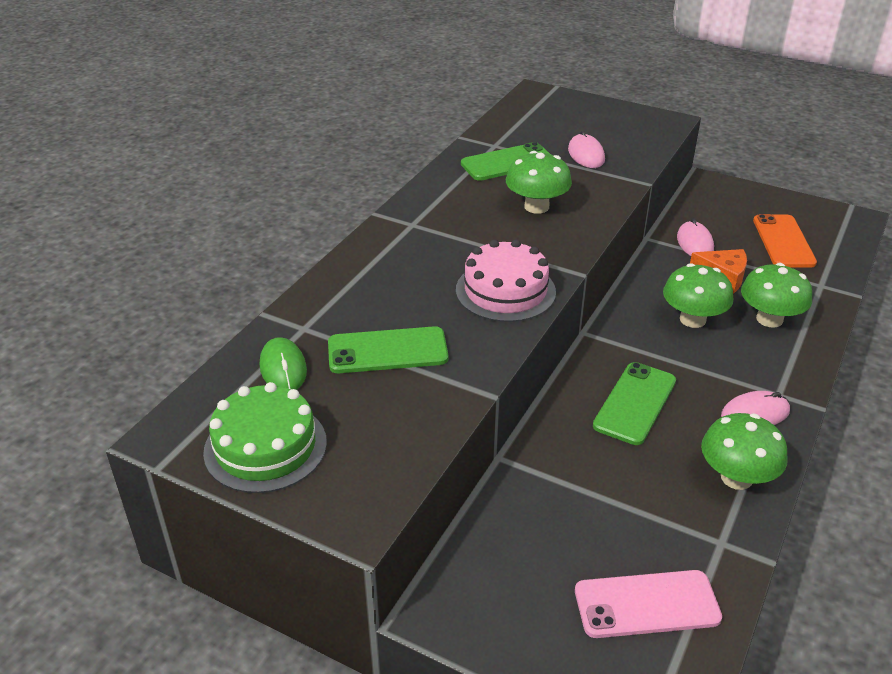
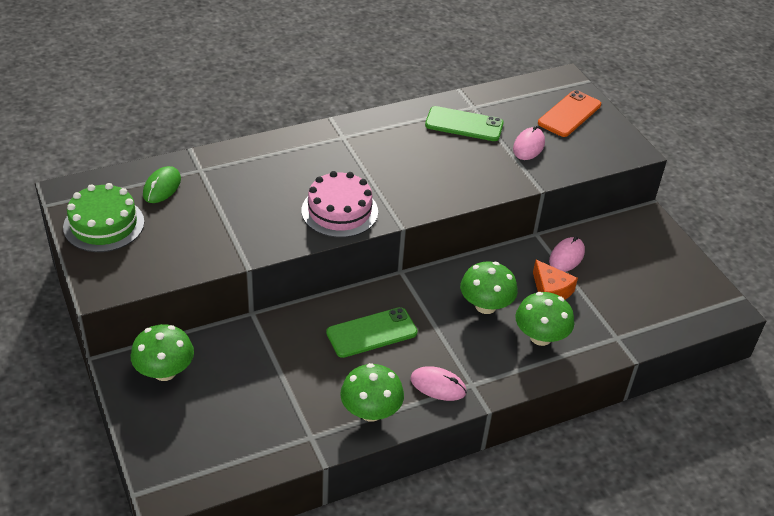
camera: 35 degrees right, 5 degrees up
green phone [328,326,448,373] -> none
green mushroom [506,151,572,214] -> green mushroom moved to [131,324,194,381]
pink phone [575,570,722,638] -> none
orange phone [753,214,817,267] -> orange phone moved to [538,90,601,137]

